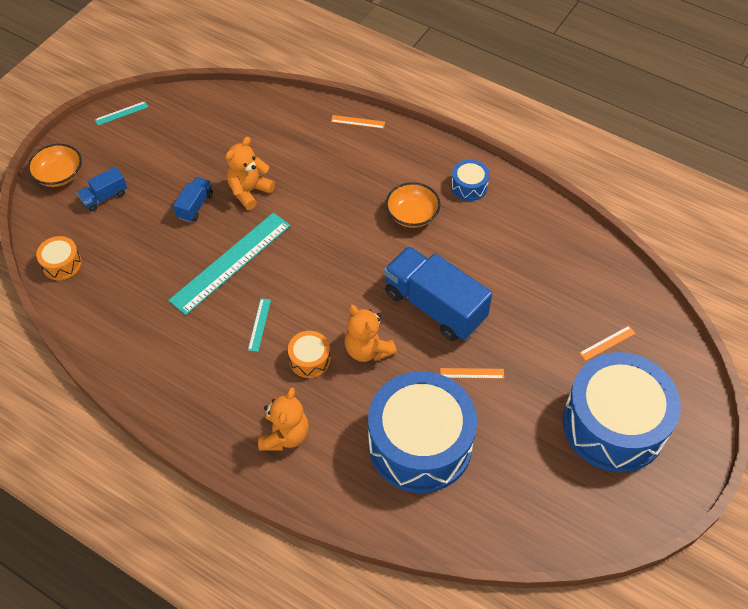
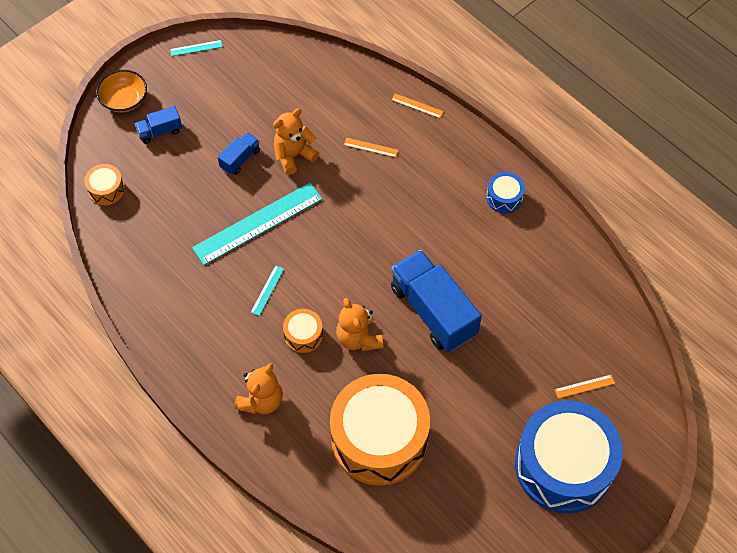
camera: 15 degrees right, 5 degrees up
blue drum [368,371,477,493] -> orange drum [330,374,430,486]
orange bowl [386,182,441,228] -> none
orange ruler [440,368,504,379] -> orange ruler moved to [344,138,398,157]

